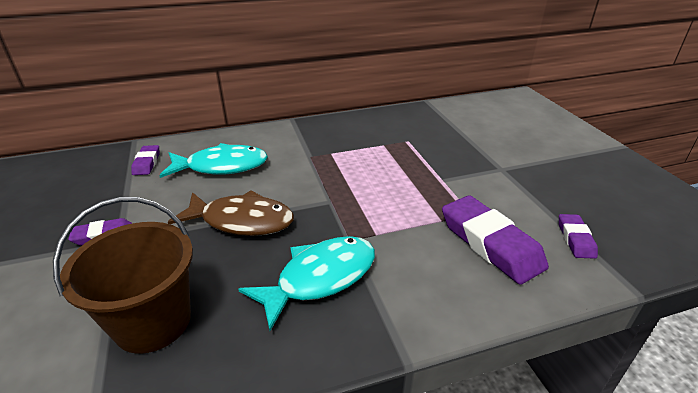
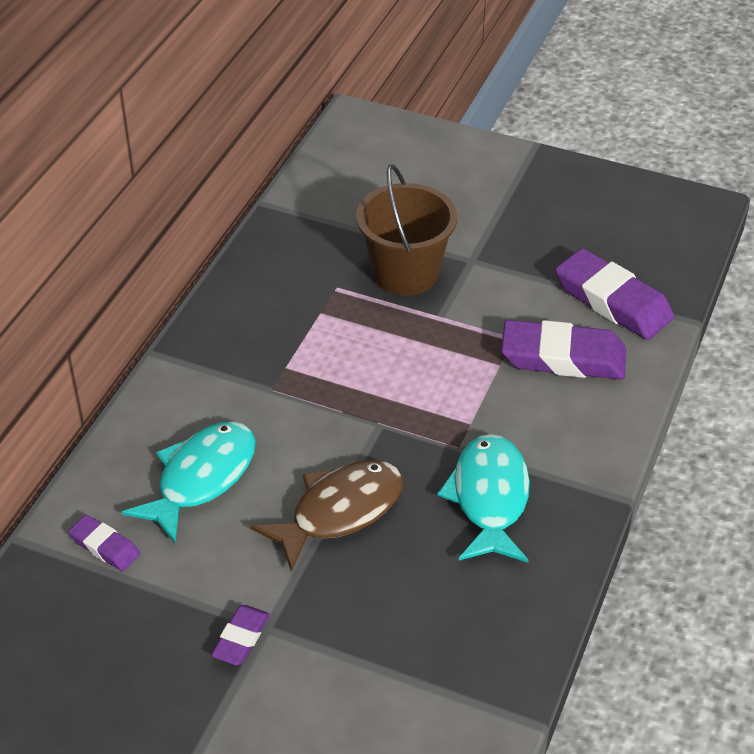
camera: 50 degrees left, 10 degrees up
brown bucket [53,197,193,354] -> brown bucket moved to [356,164,457,296]
purple eraser [559,214,598,259] -> purple eraser [555,248,674,340], size x1.95

